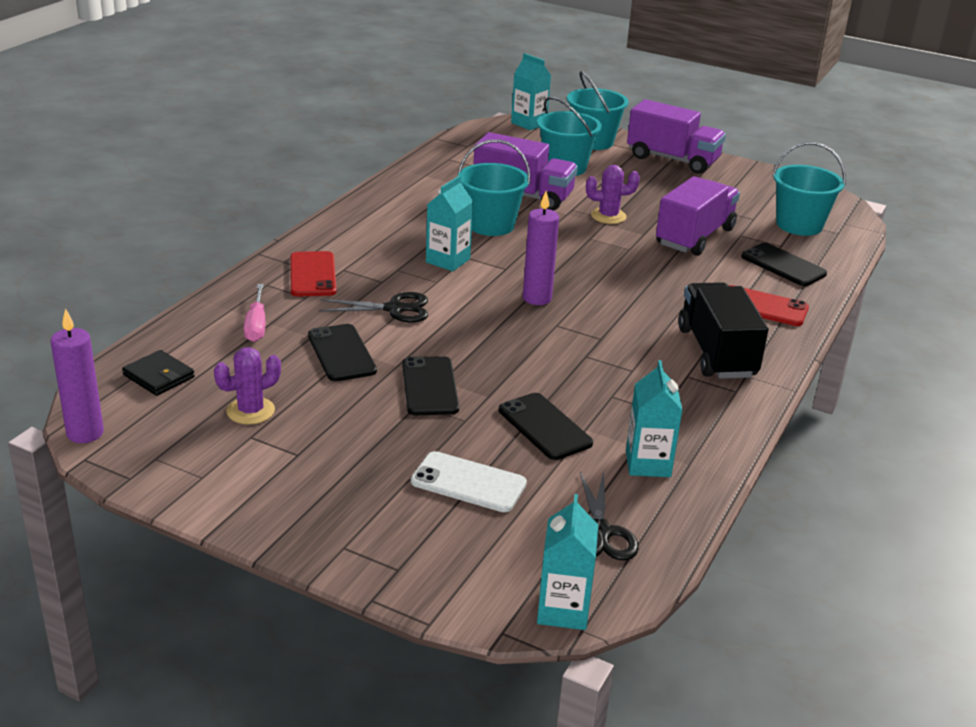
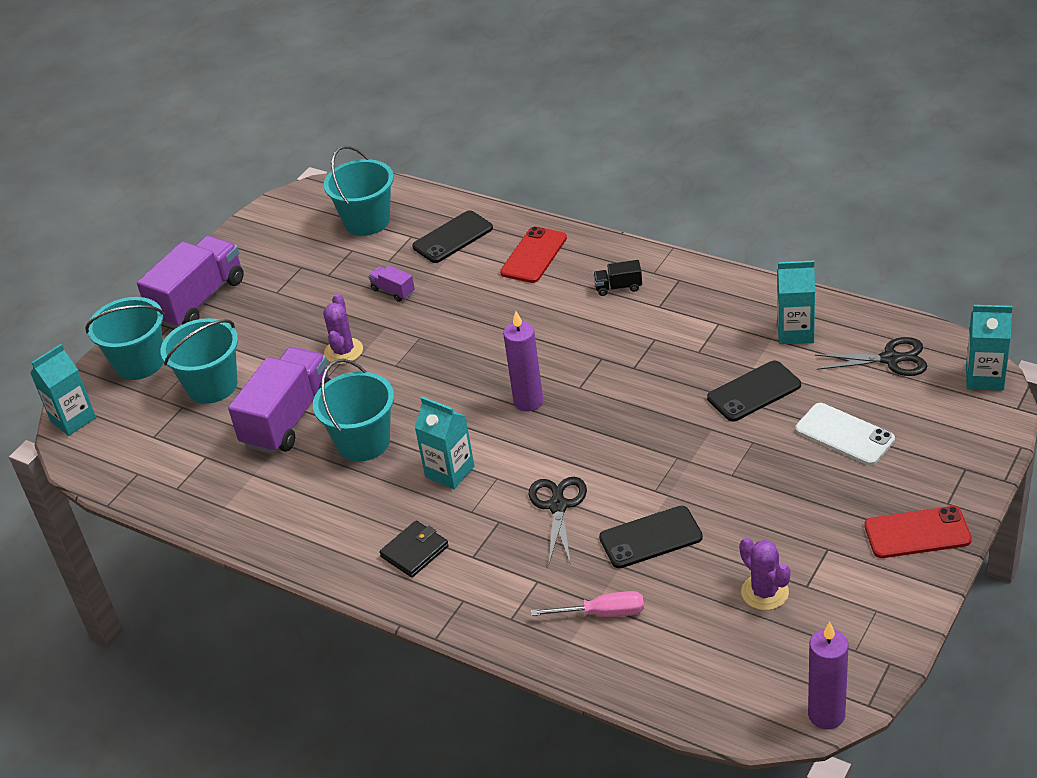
camera: 80 degrees left, 10 degrees up
black wallet [122,350,195,396] -> black wallet moved to [379,521,449,577]
red phone [290,251,337,296] -> red phone moved to [865,506,972,558]
black phone [402,356,459,415] -> none
white phone [411,451,527,512] -> white phone turned 75 degrees counterclockwise [795,403,895,465]
purple truck [656,176,740,256] -> purple truck [368,265,415,302], size x0.43
black truck [678,282,769,379] -> black truck [593,260,642,296], size x0.43

